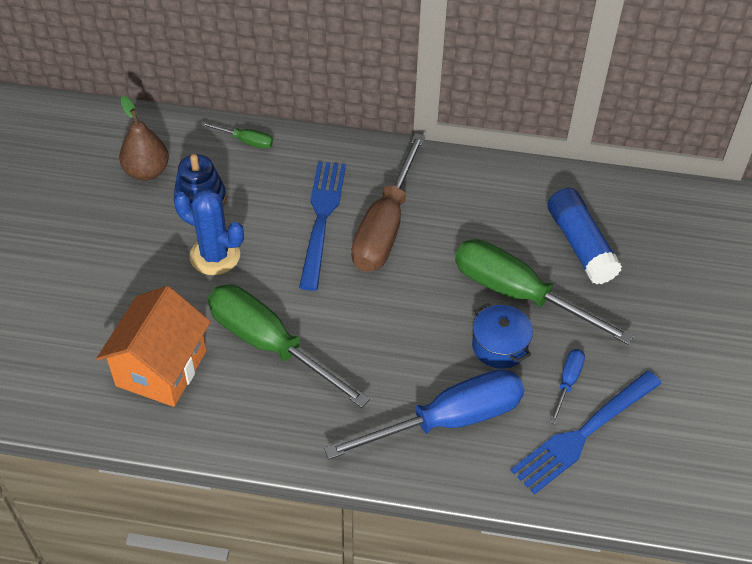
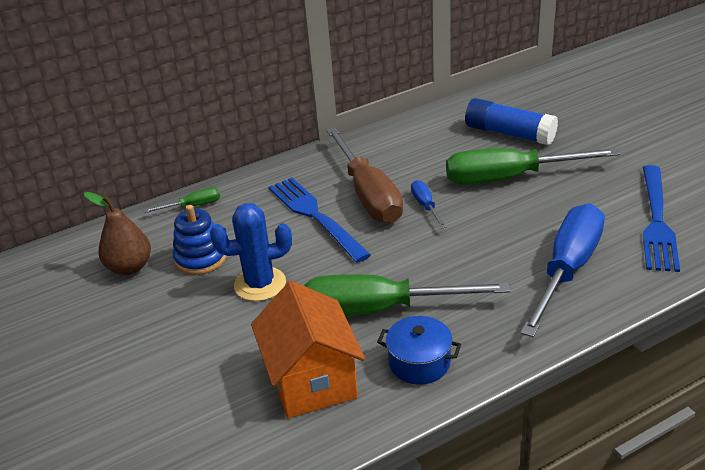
camera: 35 degrees left, 15 degrees down
blue pot [472,303,533,369] -> blue pot moved to [377,316,461,385]
blue screwdriver [550,349,585,424] -> blue screwdriver moved to [411,180,446,228]

